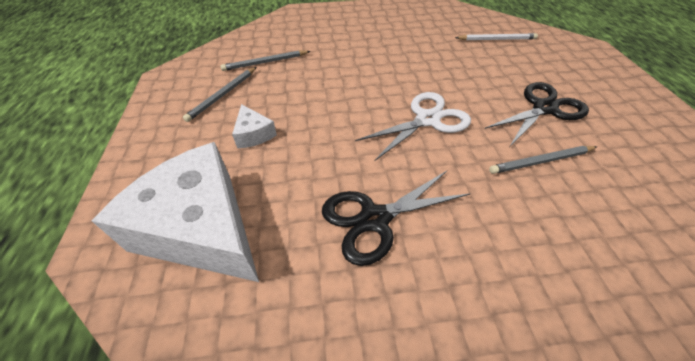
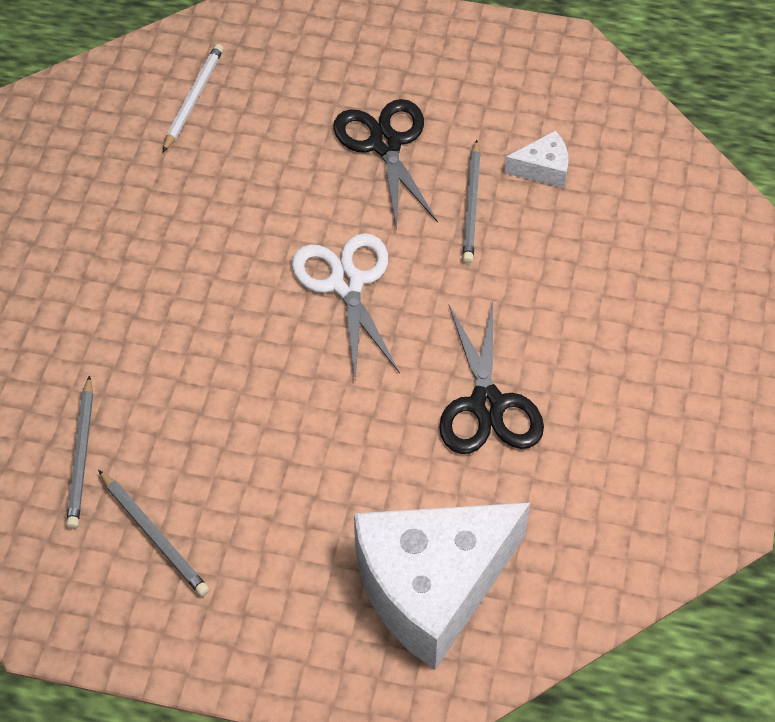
camera: 70 degrees left, 5 degrees up
white cheese [232,104,277,148] -> white cheese moved to [505,130,568,188]

